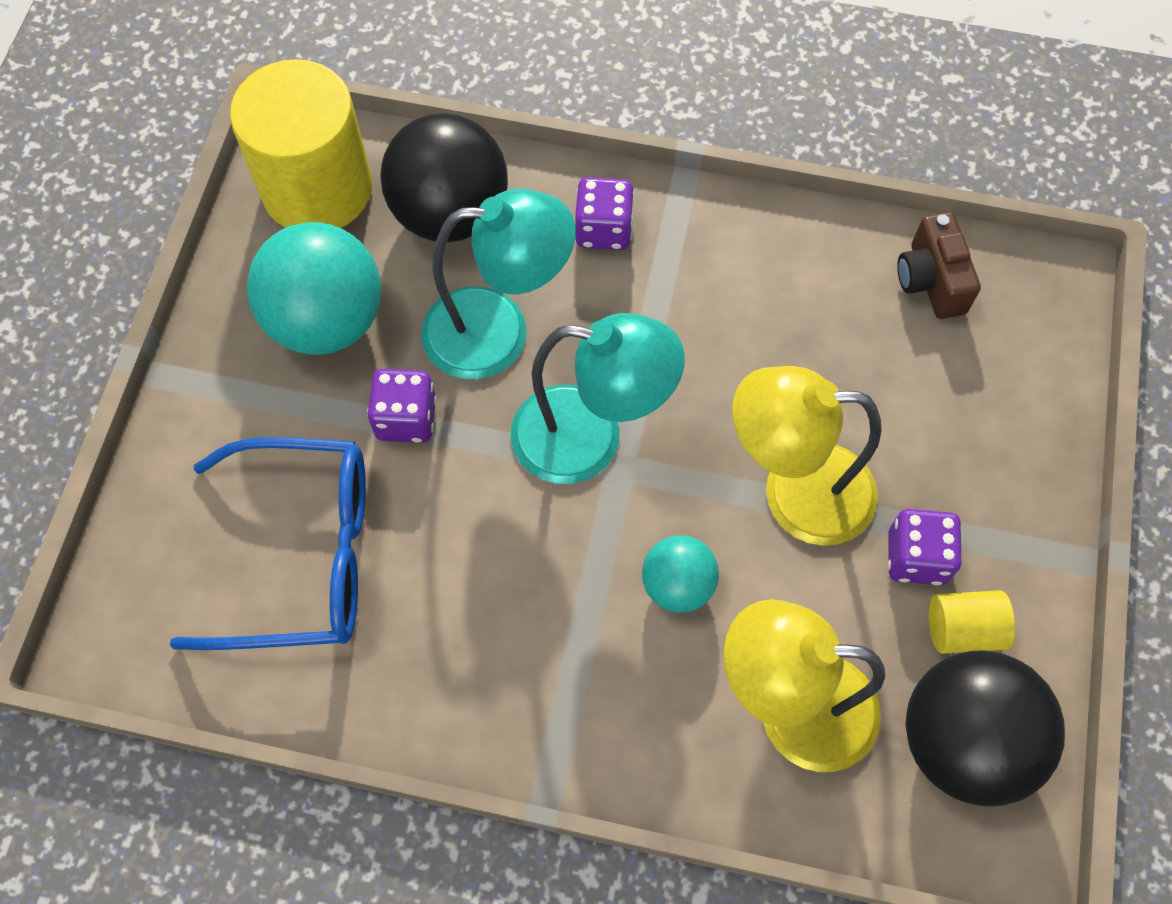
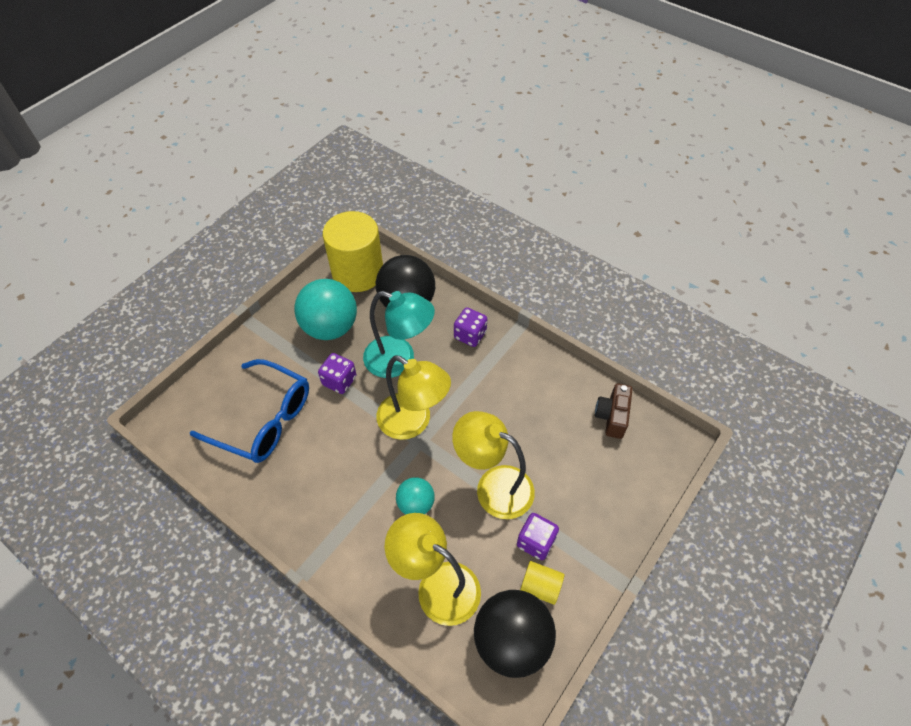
camera: 25 degrees right, 10 degrees down
turquoise lamp [511,313,685,484] -> yellow lamp [377,355,451,440]

